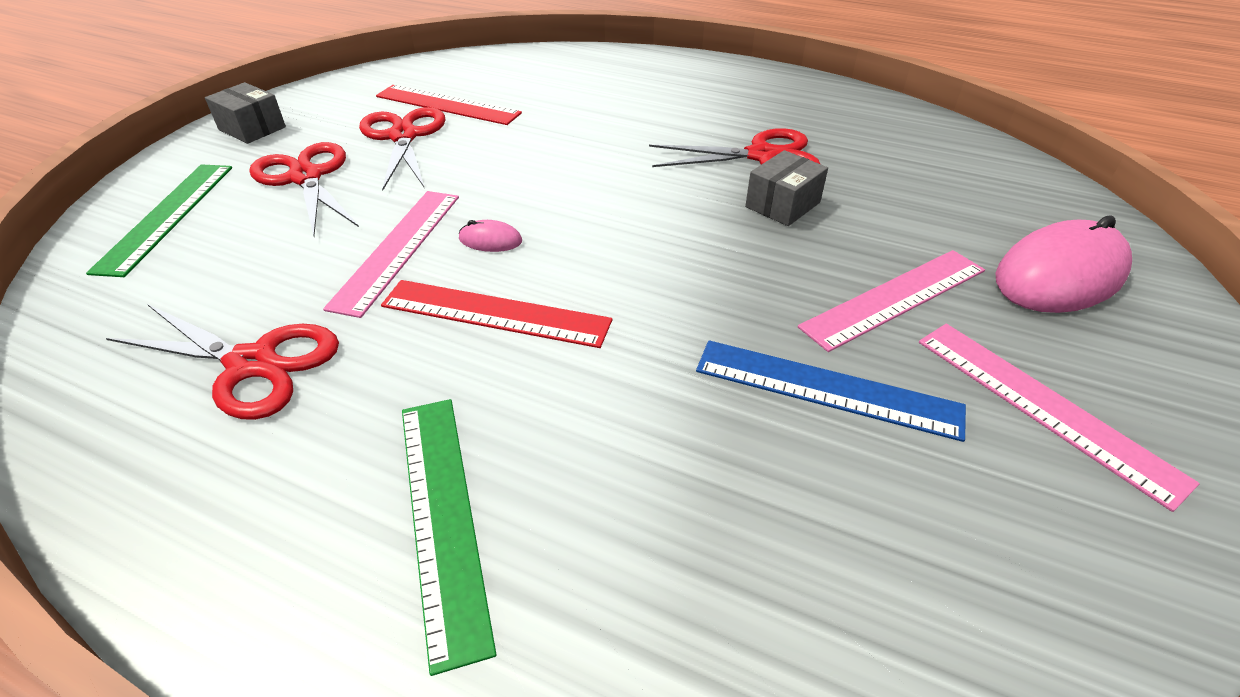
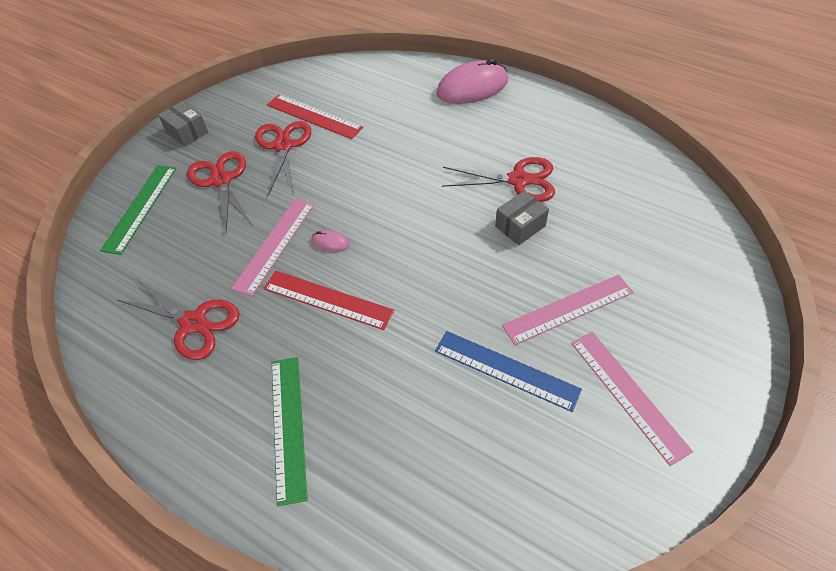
camera: 10 degrees right, 10 degrees up
pink mouse [995,215,1132,313] -> pink mouse moved to [437,59,508,104]

